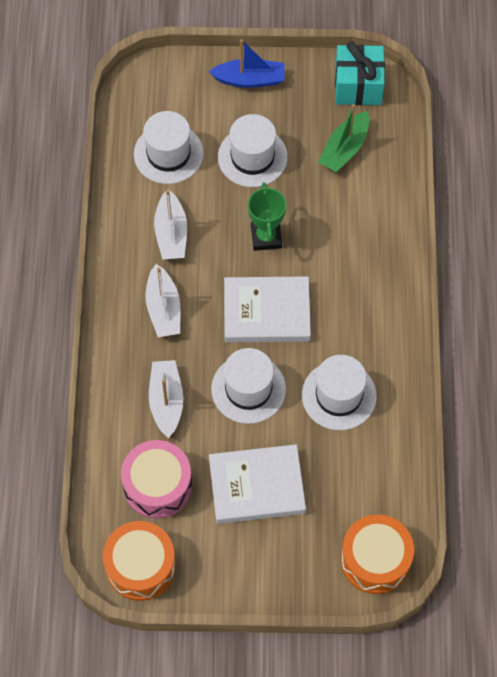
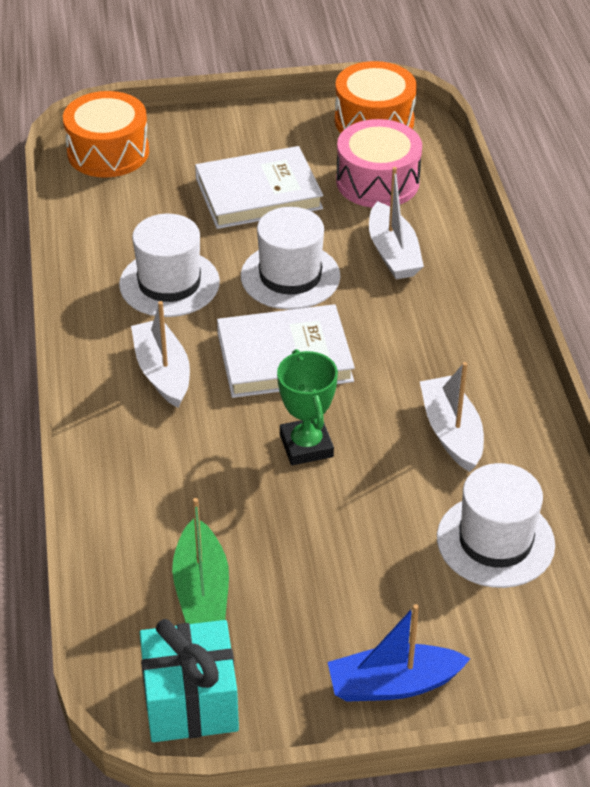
camera: 170 degrees right, 20 degrees down
white boat [145,264,180,337] -> white boat moved to [131,301,190,408]
white hat [218,114,288,187] -> none
green boat [318,104,369,172] -> green boat turned 150 degrees clockwise [172,498,229,624]

